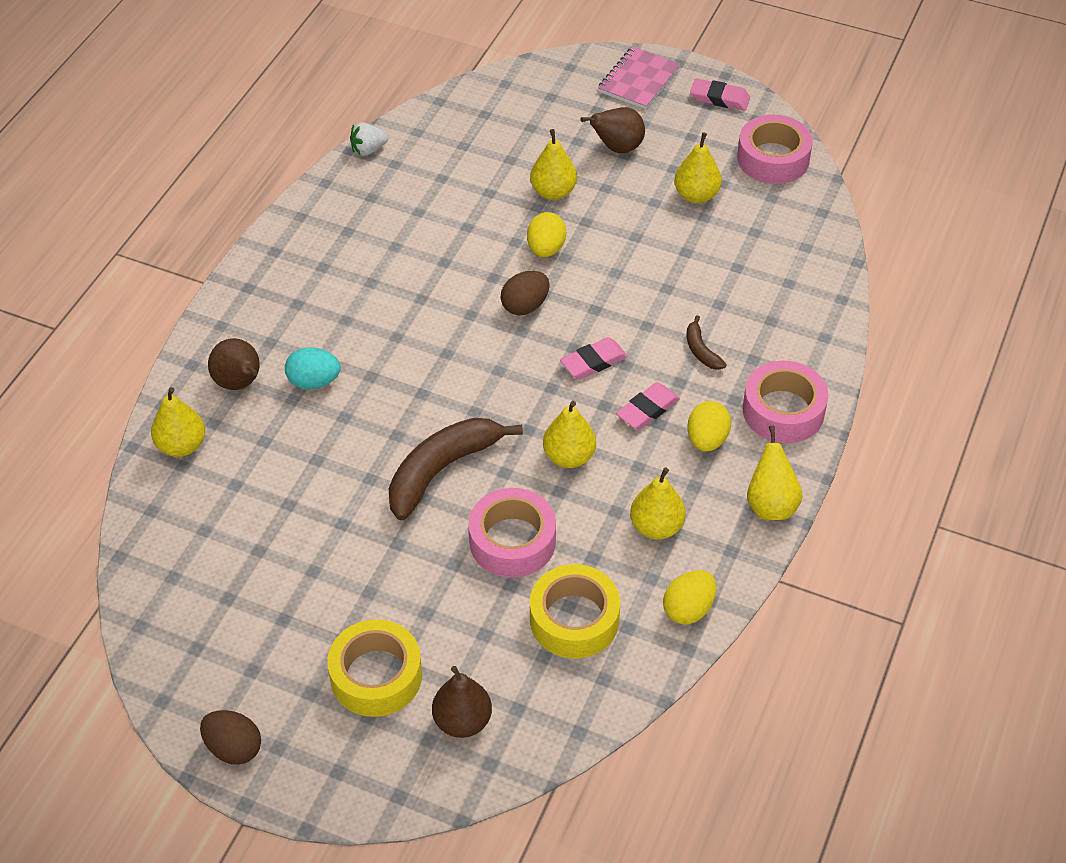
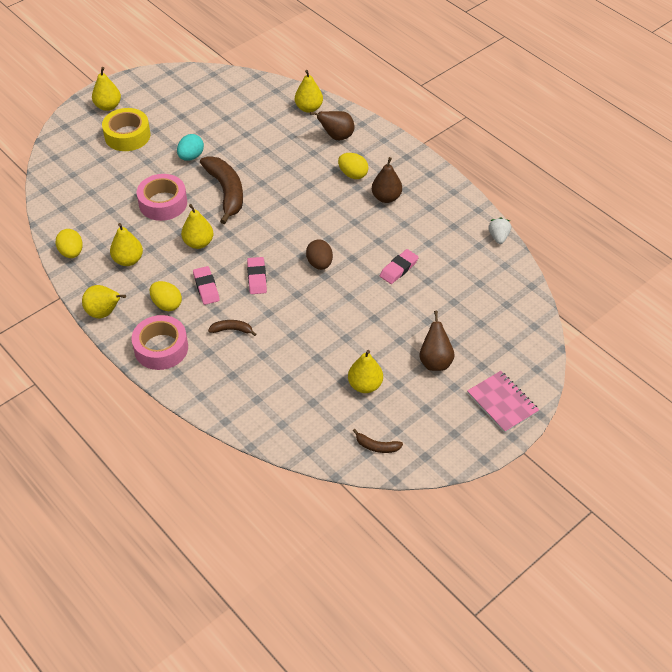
camera: 115 degrees right, 0 degrees up
brown egg [200,710,261,765] -> none
turquoise egg [285,347,341,389] -> turquoise egg moved to [177,134,204,161]
brown pear [432,666,492,738] -> brown pear moved to [372,157,402,203]
yellow egg [527,212,566,257] -> yellow egg moved to [338,153,369,179]
yellow pear [530,129,577,200] -> yellow pear moved to [92,67,121,111]
yellow tape [530,564,620,658] -> none
pink eraser [690,78,750,111] -> pink eraser moved to [380,249,419,284]
pink tape [737,115,813,184] -> brown banana [353,429,403,453]

